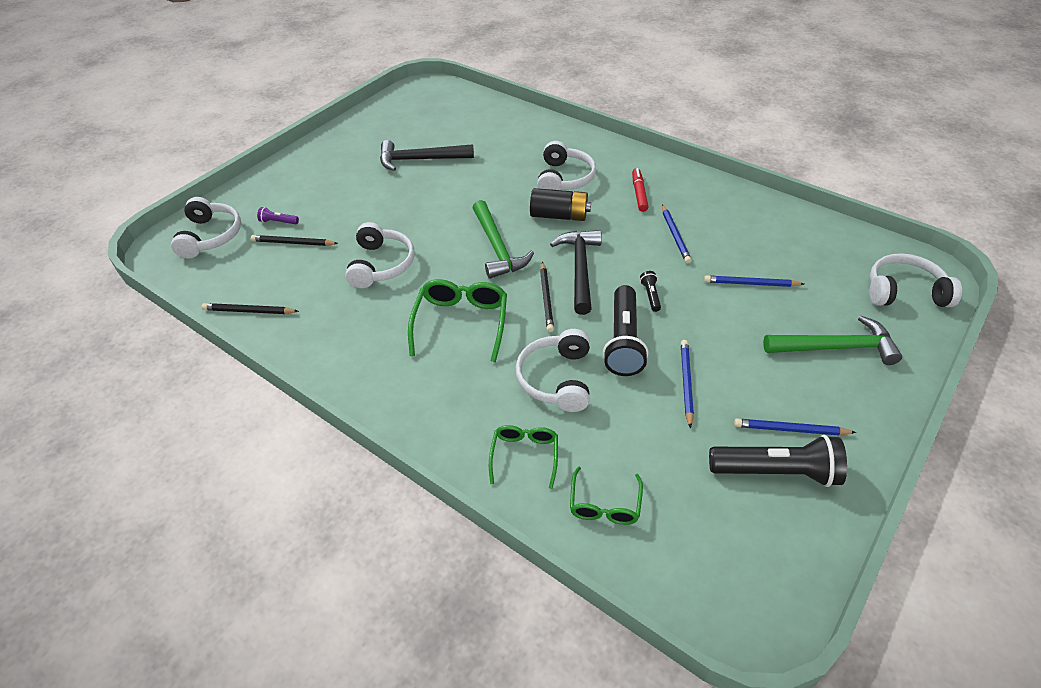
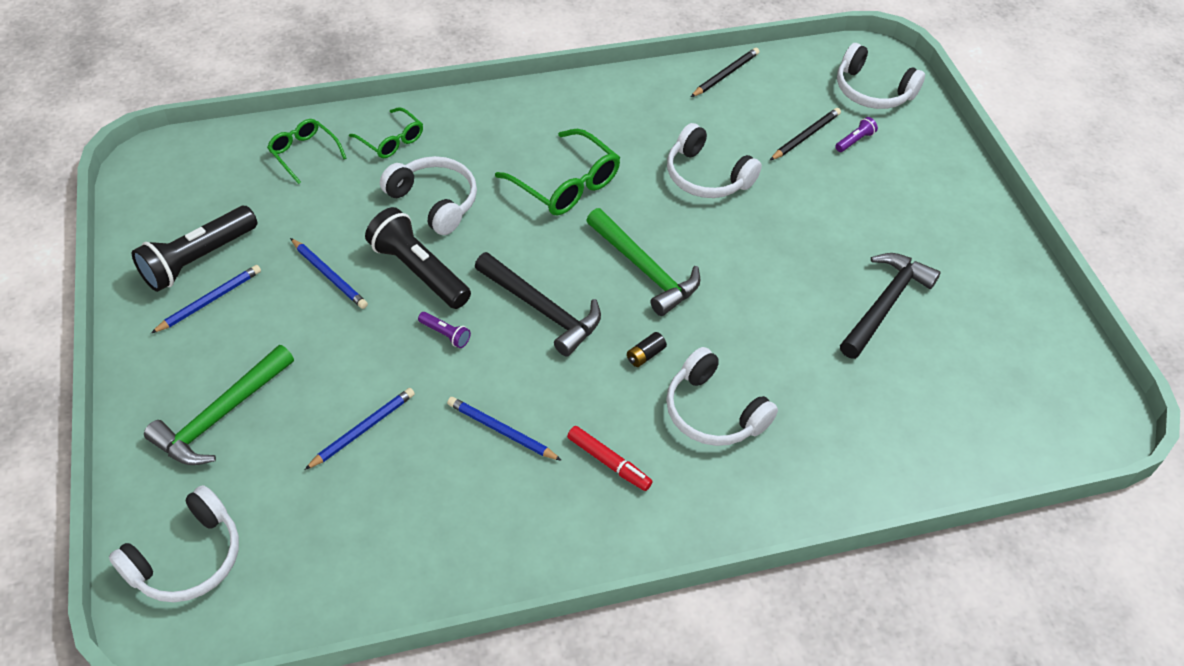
camera: 125 degrees right, 5 degrees up
green hammer [473,200,534,279] -> green hammer turned 150 degrees counterclockwise [586,208,700,316]
black battery [530,188,591,221] -> black battery [627,332,667,367], size x0.48
black pencil [540,262,554,332] -> none
black flashlight [640,271,661,312] -> purple flashlight [418,312,471,348]

